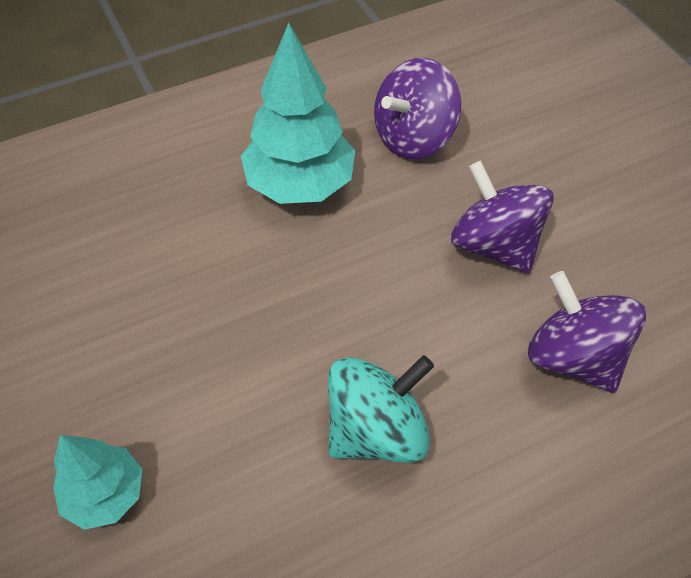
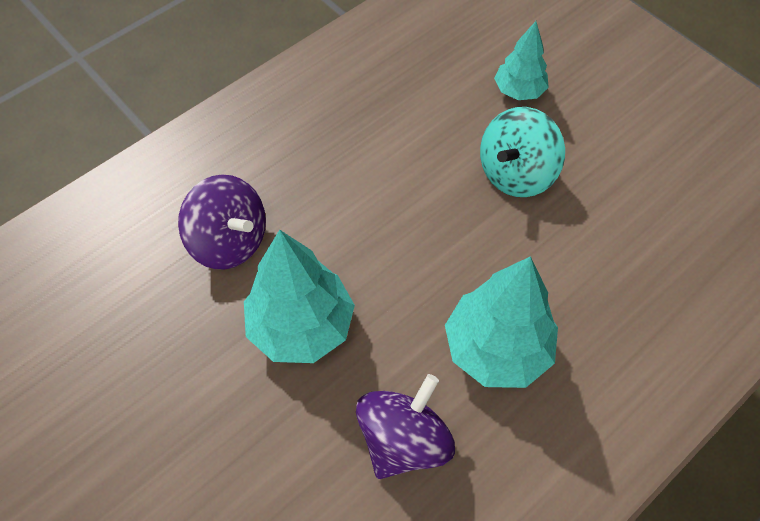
camera: 165 degrees right, 5 degrees up
turquoise spinning top [328,355,434,463] -> turquoise spinning top moved to [480,107,565,197]
purple spinning top [451,161,554,274] -> turquoise tree [244,230,355,363]

